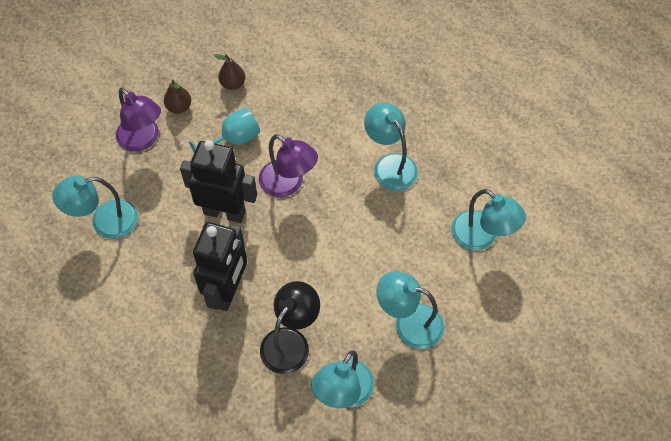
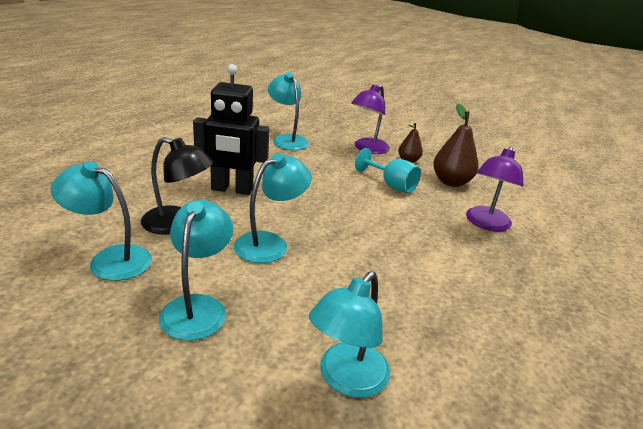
camera: 75 degrees right, 30 degrees down
black robot [180,140,257,223] -> none
brown pear [214,54,245,90] -> brown pear [433,103,478,187], size x1.69
purple lamp [259,134,318,197] -> purple lamp moved to [466,146,523,231]
turquoise lamp [364,103,418,191] -> turquoise lamp moved to [234,153,312,263]

